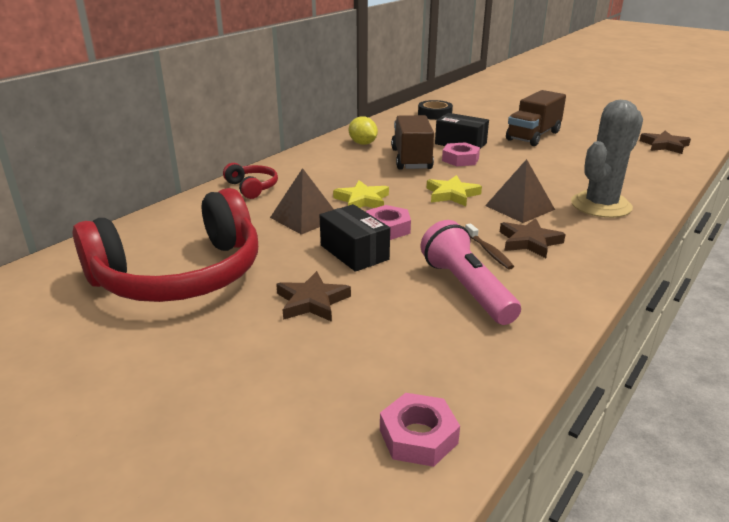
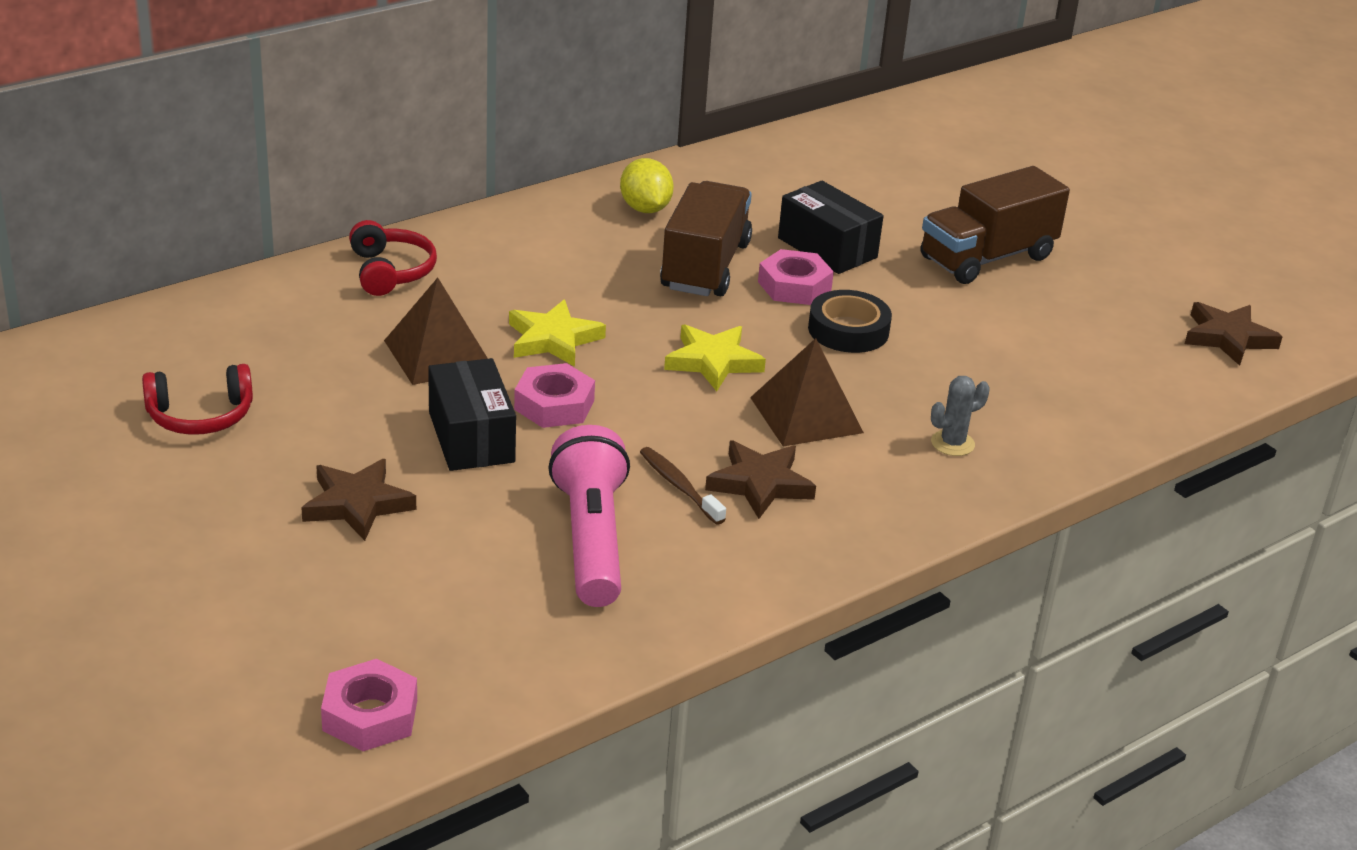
camera: 15 degrees right, 5 degrees up
red headphones [73,188,258,302] -> red headphones [142,364,253,435], size x0.42
black tape [418,100,453,120] -> black tape moved to [808,290,892,353]
brown toothbrush [465,223,514,270] -> brown toothbrush turned 150 degrees clockwise [640,447,726,525]
grey cactus [571,100,643,218] -> grey cactus [931,376,990,456], size x0.41

